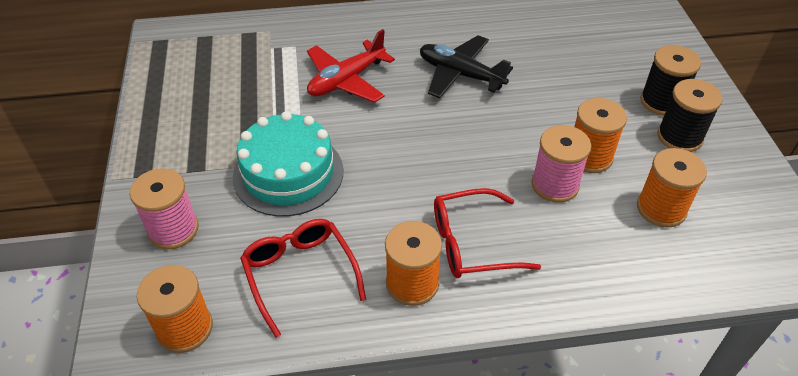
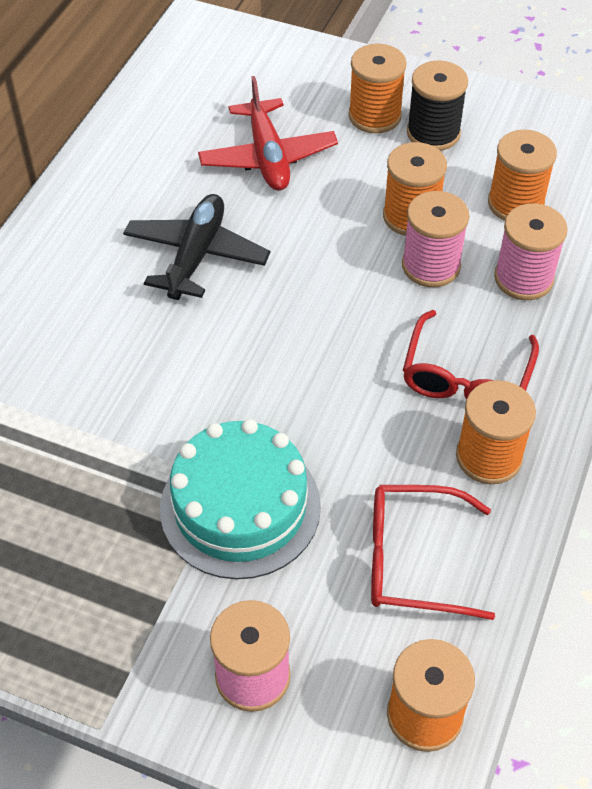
camera: 60 degrees left, 5 degrees up
red plane [307,29,395,103] -> red plane moved to [198,76,338,191]
black plane [420,35,513,98] -> black plane turned 135 degrees clockwise [123,194,270,300]
black spool [640,45,701,116] -> orange spool [348,44,407,134]
none -> pink spool [494,203,568,300]

